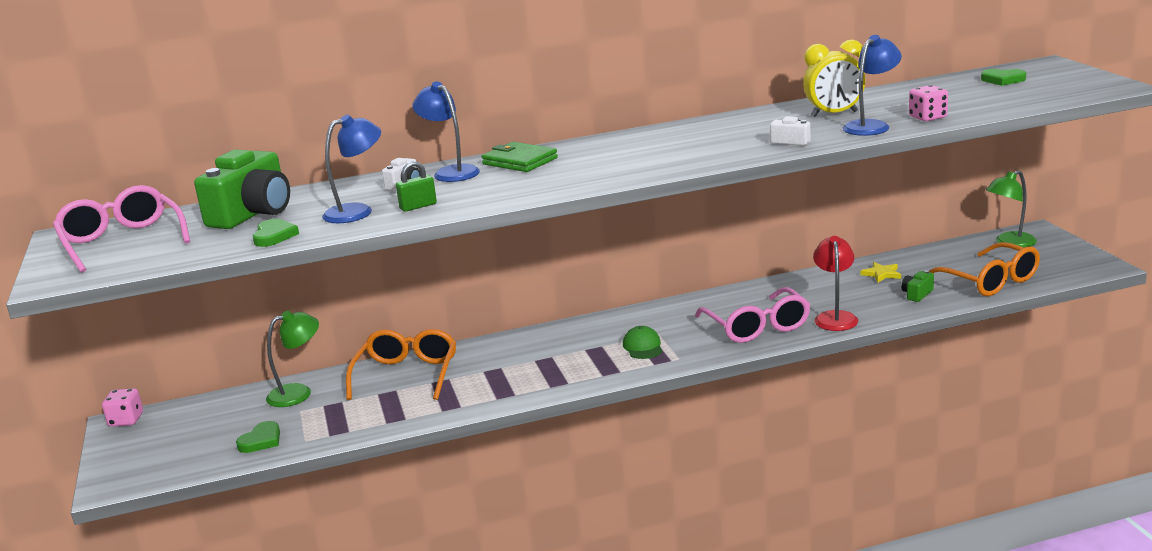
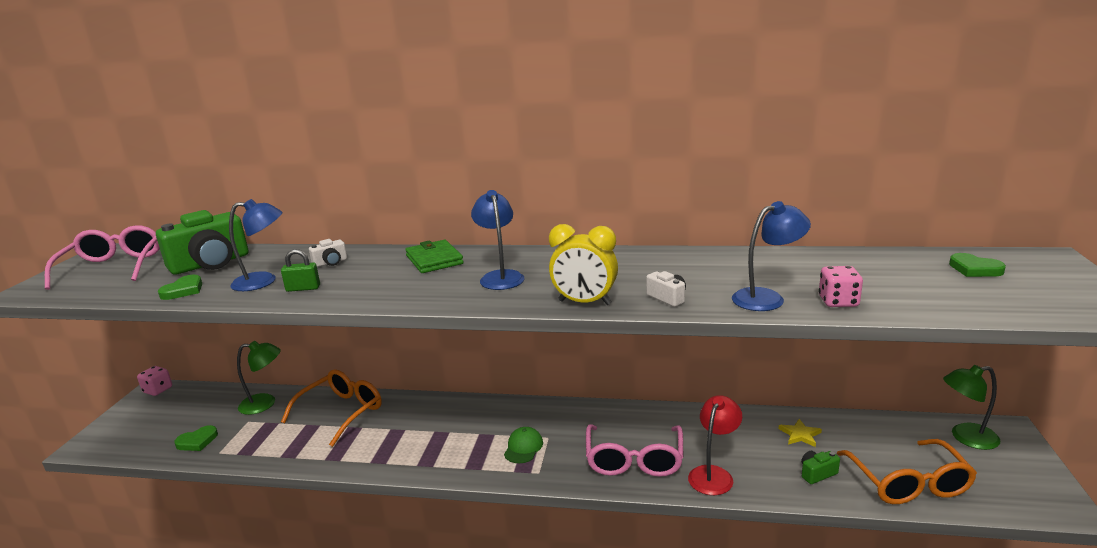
camera: 25 degrees right, 0 degrees up
blue lamp [412,81,480,182] -> blue lamp moved to [471,190,525,290]
yellow clock [803,40,865,117] -> yellow clock moved to [549,224,618,305]

